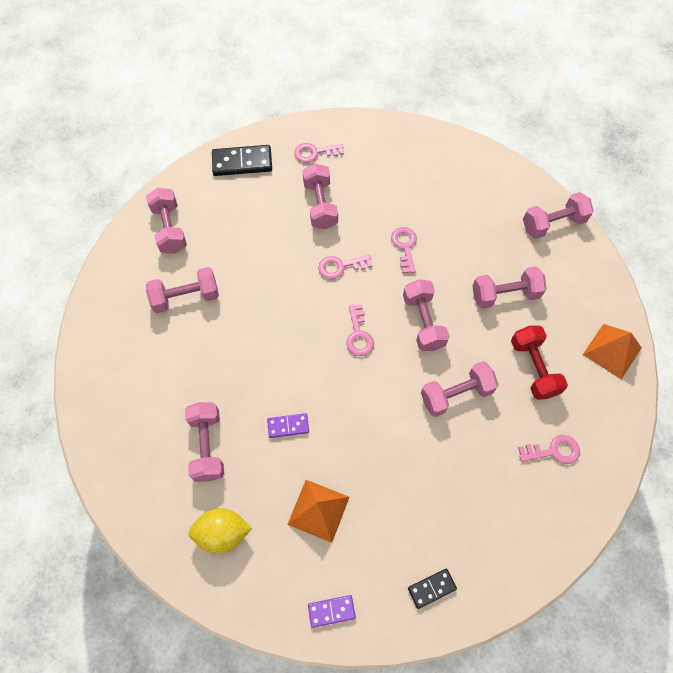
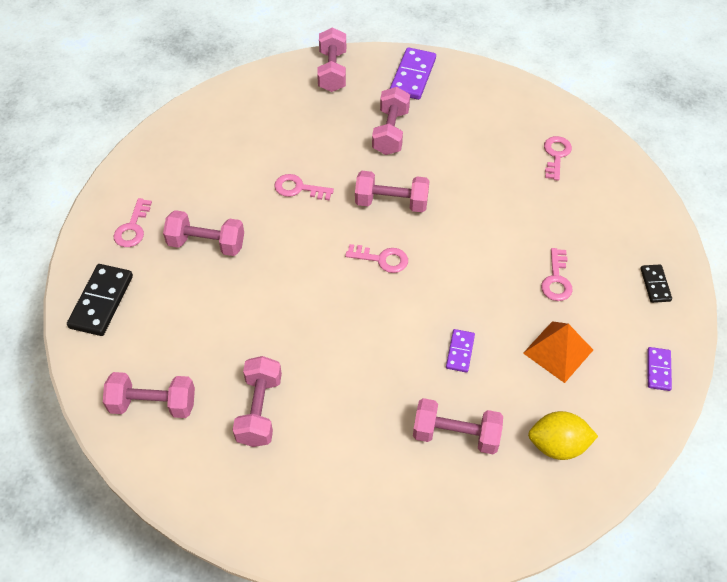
camera: 70 degrees left, 10 degrees down
yellow lemon [188,508,252,554] -> yellow lemon turned 75 degrees clockwise [528,411,598,460]
pink key [318,255,372,279] -> pink key moved to [541,248,573,301]
pink dumbbell [421,361,498,417] -> none
red dumbbell [511,325,568,400] -> none
orange pyramid [583,324,642,380] -> none
none -> purple domino [390,47,436,100]

